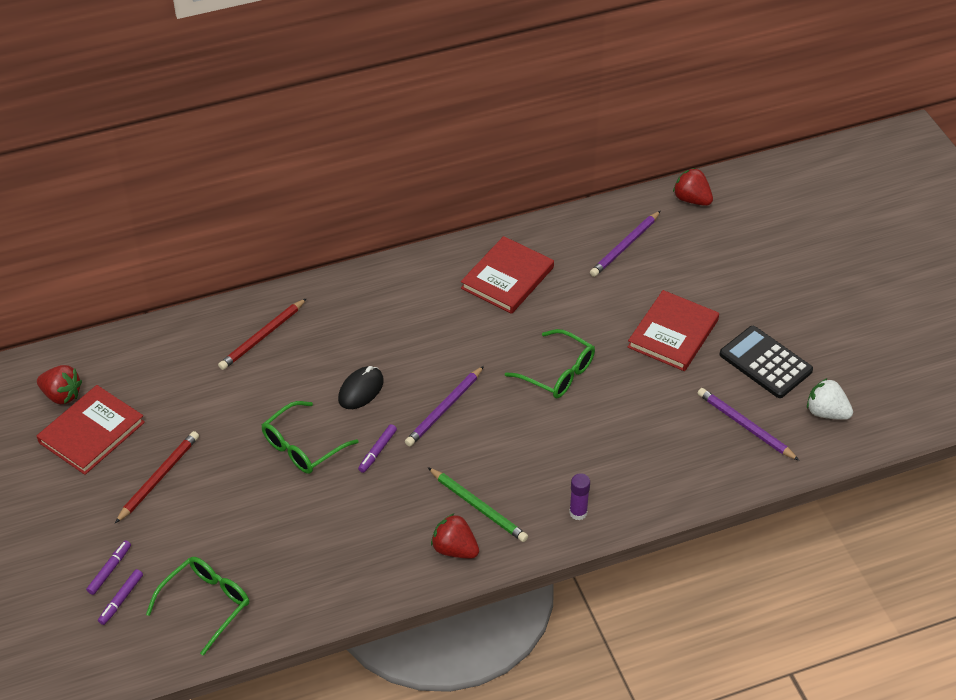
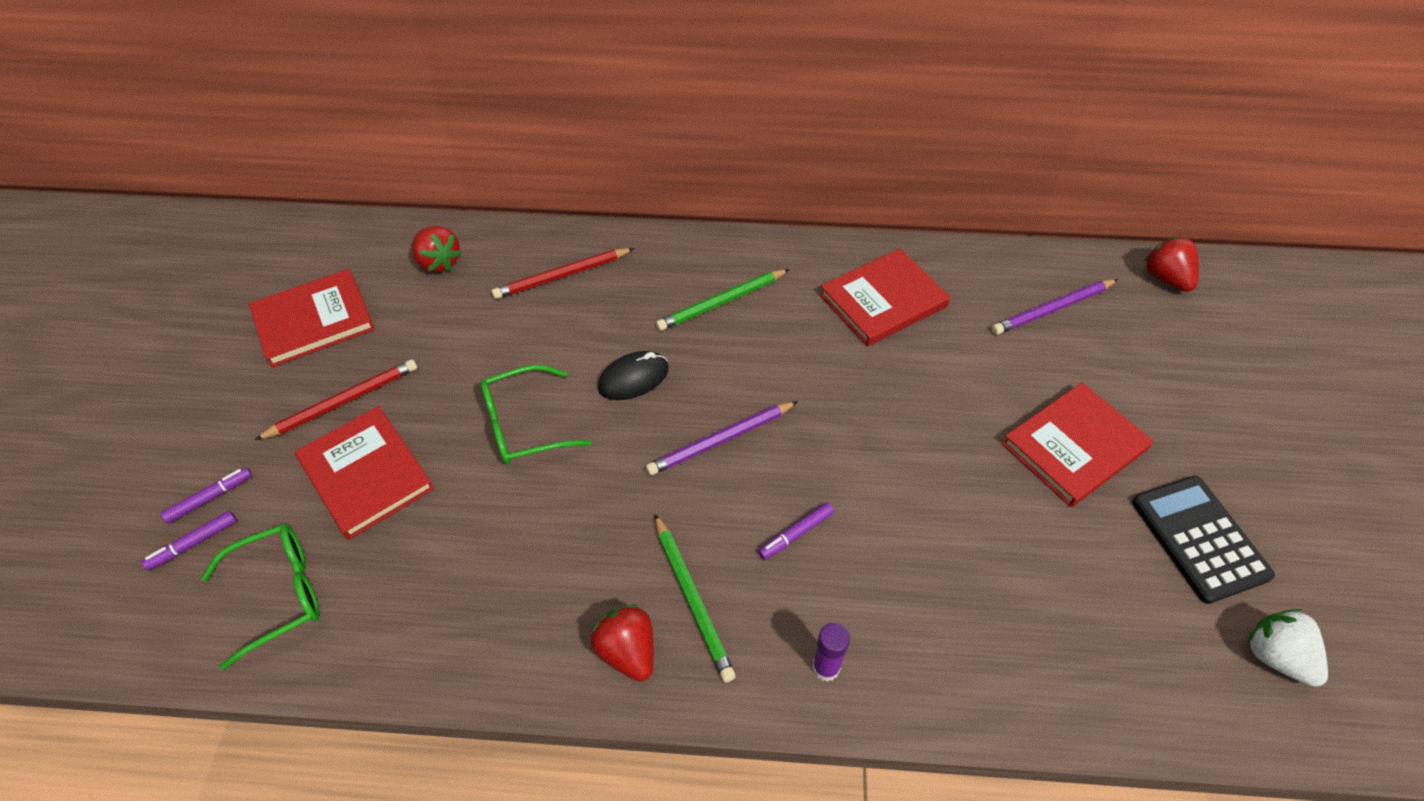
camera: 25 degrees right, 5 degrees up
red strawberry [37,365,82,404] -> red strawberry moved to [412,226,462,273]
purple marker [358,424,397,473] -> purple marker moved to [758,502,834,560]
green glasses [505,329,595,398] -> none
purple pencil [698,388,800,461] -> none
none -> red book [295,406,434,540]
none -> green pencil [656,269,789,331]

